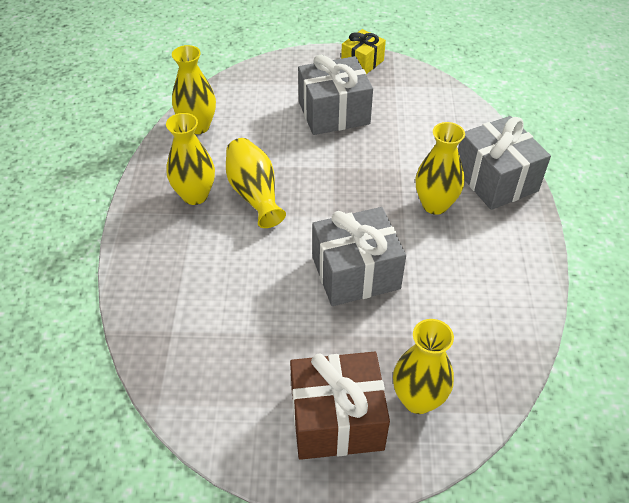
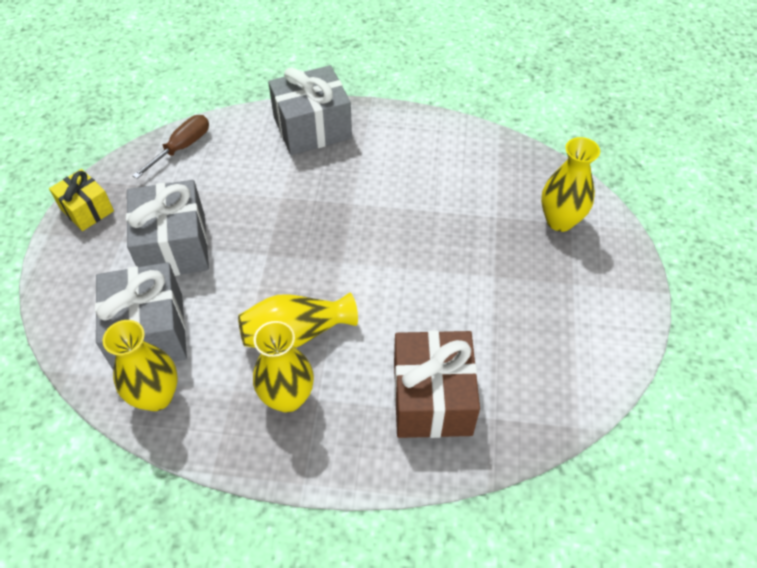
camera: 85 degrees left, 5 degrees up
brown gift [290,352,390,460] -> brown gift moved to [394,330,480,438]
grey gift [312,207,406,306] -> grey gift moved to [95,262,187,369]
yellow vase [416,122,465,215] -> none
none -> brown screwdriver [132,115,209,179]

